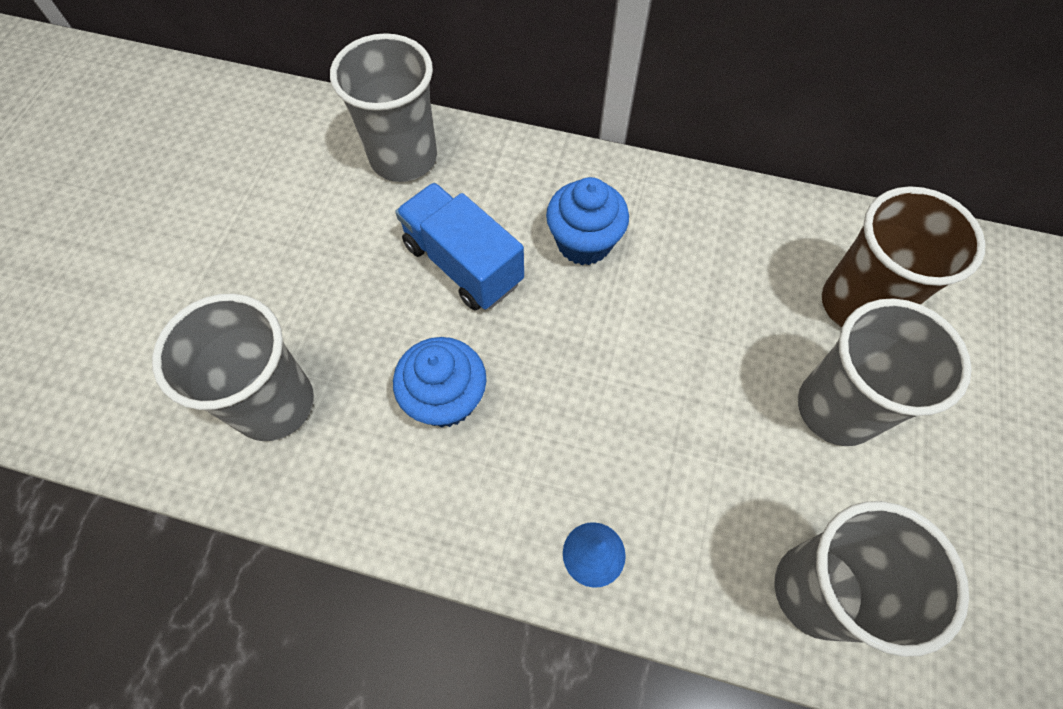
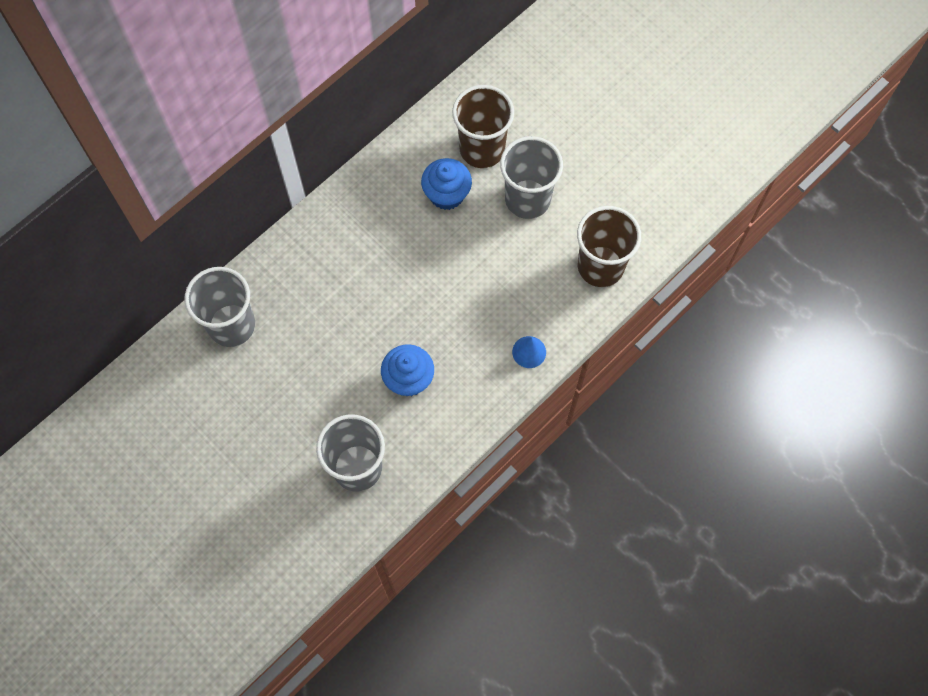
camera: 60 degrees left, 5 degrees up
blue truck [395,183,524,311] -> none
blue cupcake [546,177,629,265] -> blue cupcake moved to [421,158,472,210]
grey cup [774,501,969,657] -> brown cup [577,206,641,287]

